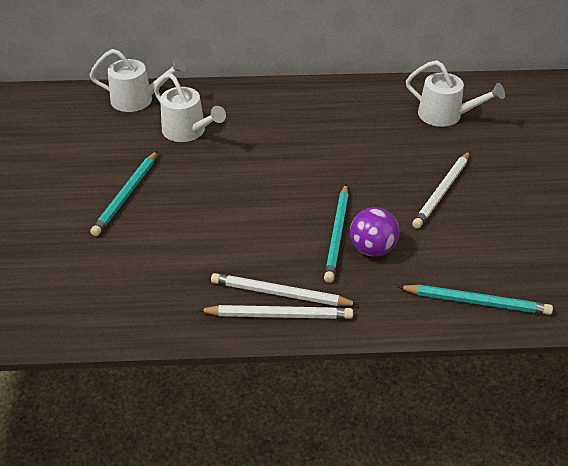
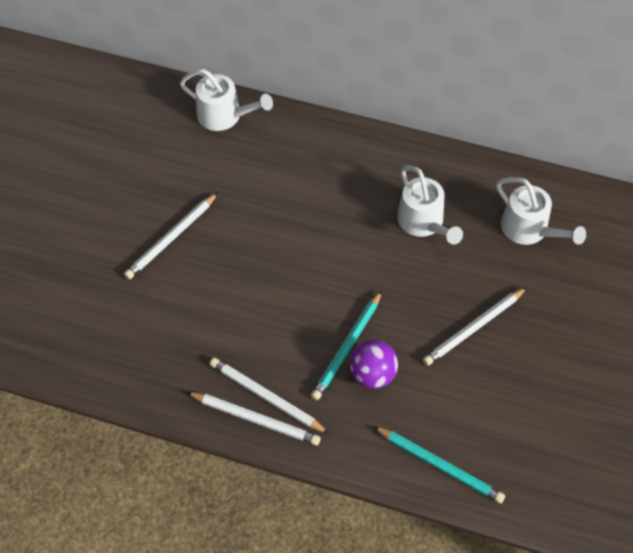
camera: 20 degrees right, 15 degrees up
turquoise pencil [90,151,158,236] -> white pencil [124,193,218,279]
white watering can [154,73,226,142] -> white watering can moved to [397,166,463,244]

